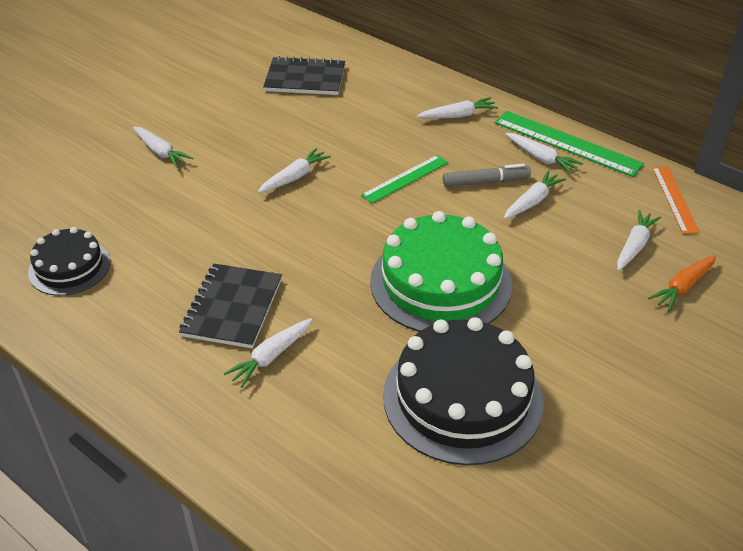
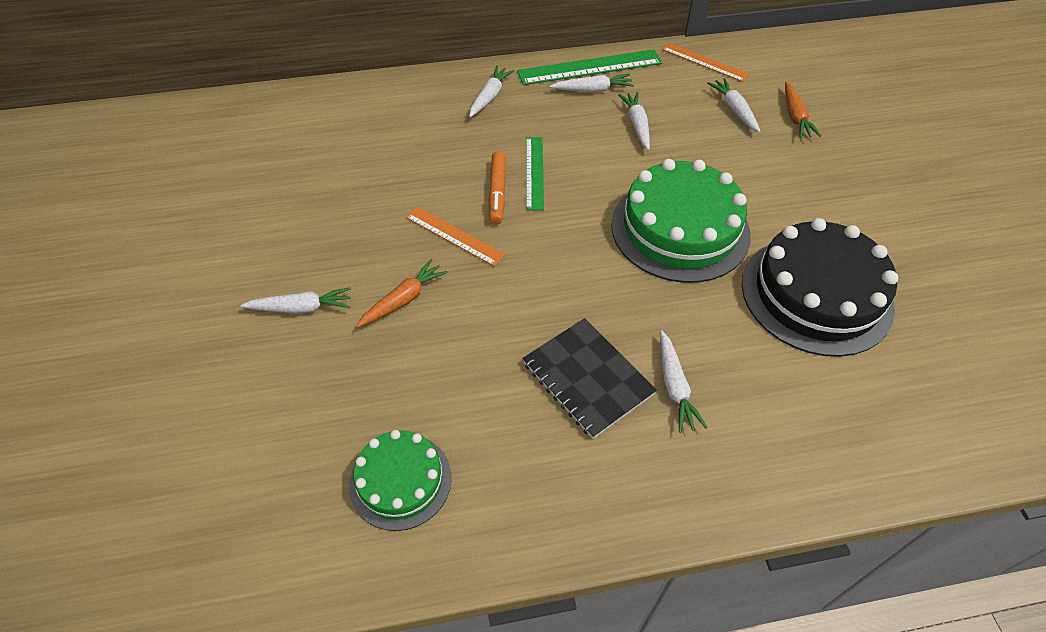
camera: 50 degrees left, 10 degrees up
black cake [28,227,110,296] -> green cake [349,430,452,531]
white carrot [258,148,331,193] -> orange ruler [406,207,505,266]
black notebook [263,56,345,95] -> none
grey marker [443,164,531,187] -> none
none -> orange carrot [356,259,448,328]
none -> orange marker [489,151,506,225]

